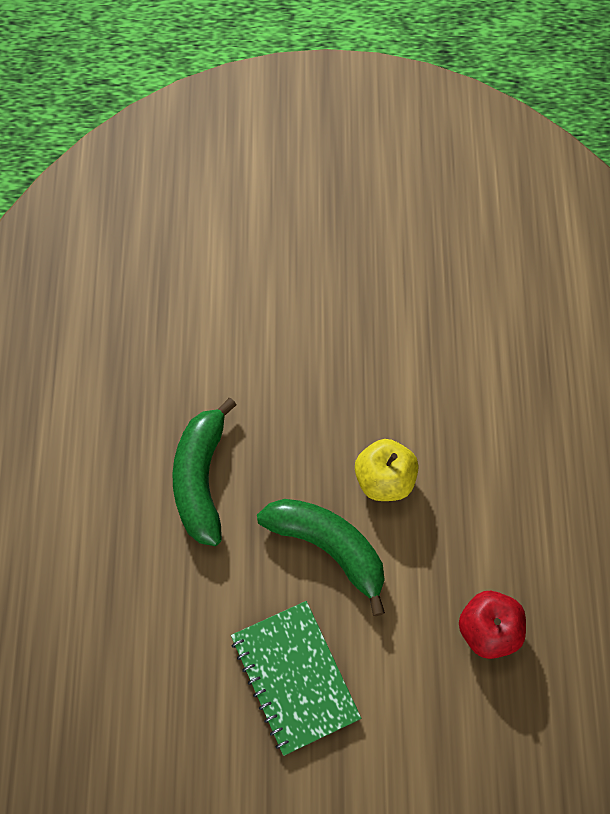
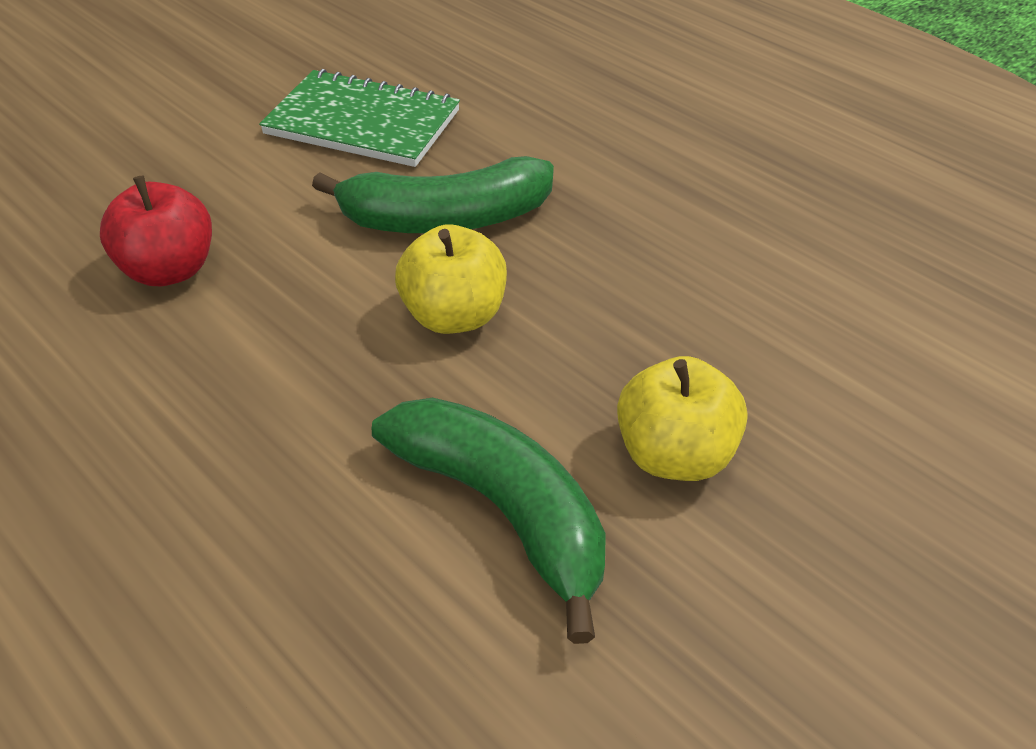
camera: 135 degrees right, 20 degrees down
green banana [173,398,237,546] -> green banana moved to [372,398,606,644]
none -> yellow apple [617,356,748,481]

